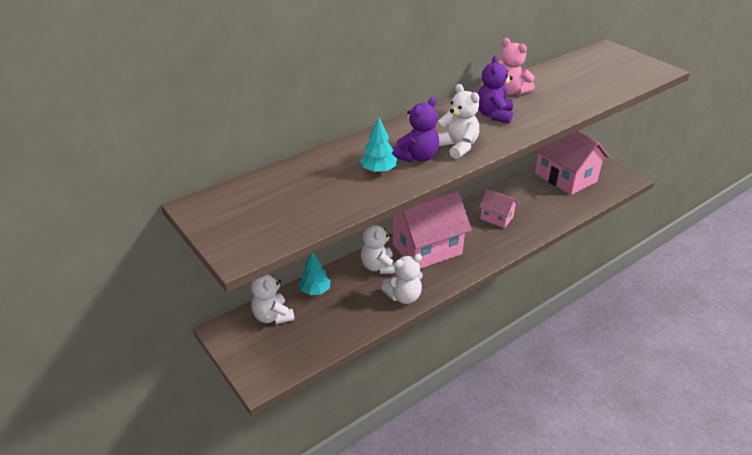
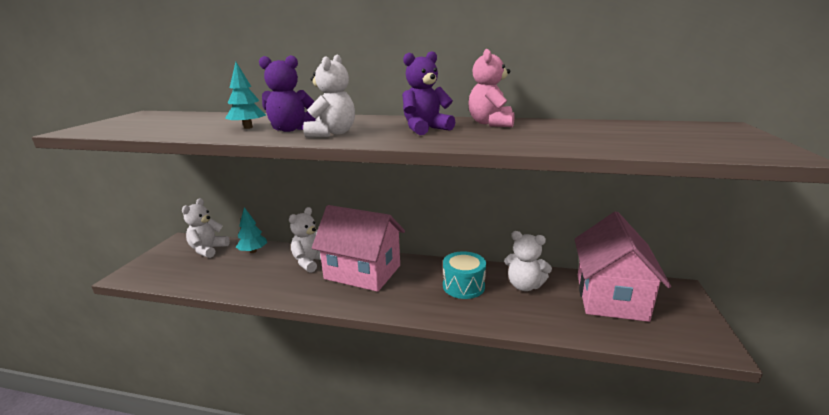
camera: 50 degrees right, 15 degrees down
white teddy bear [381,254,423,304] -> white teddy bear moved to [504,231,552,291]
pink house [479,189,518,228] -> turquoise drum [443,251,486,299]

